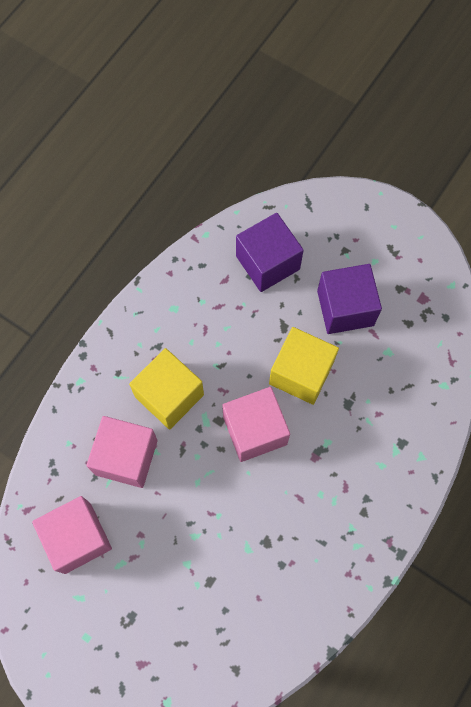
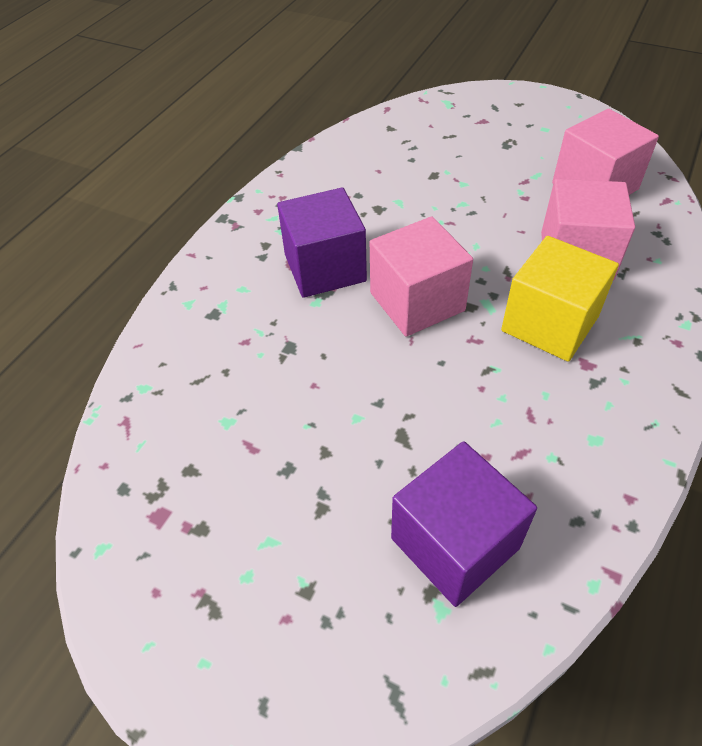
camera: 175 degrees right, 20 degrees down
yellow cube [269,327,339,405] -> none
purple cube [317,264,382,334] -> purple cube moved to [277,187,367,298]

